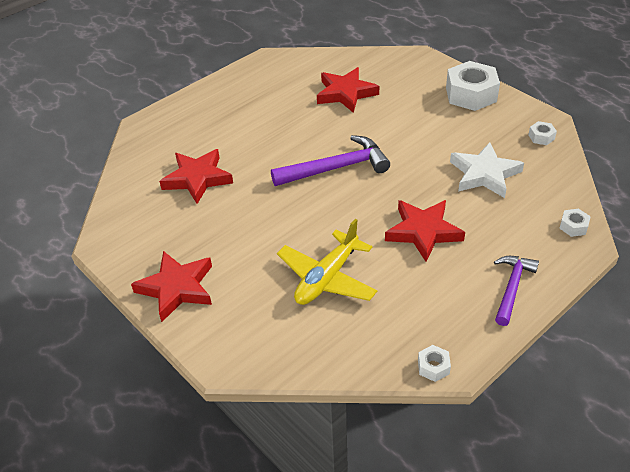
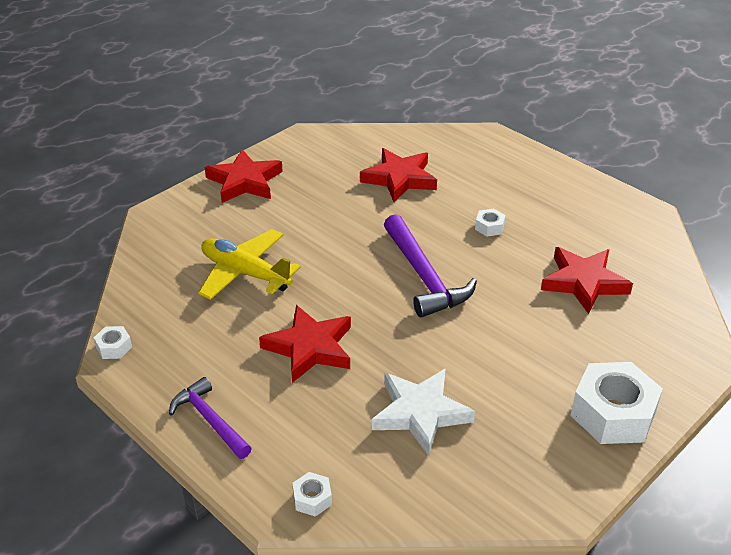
camera: 85 degrees right, 5 degrees down
purple hammer [494,256,539,326] -> purple hammer turned 150 degrees counterclockwise [169,377,252,459]
white nut [528,121,557,145] -> white nut moved to [475,208,506,237]

